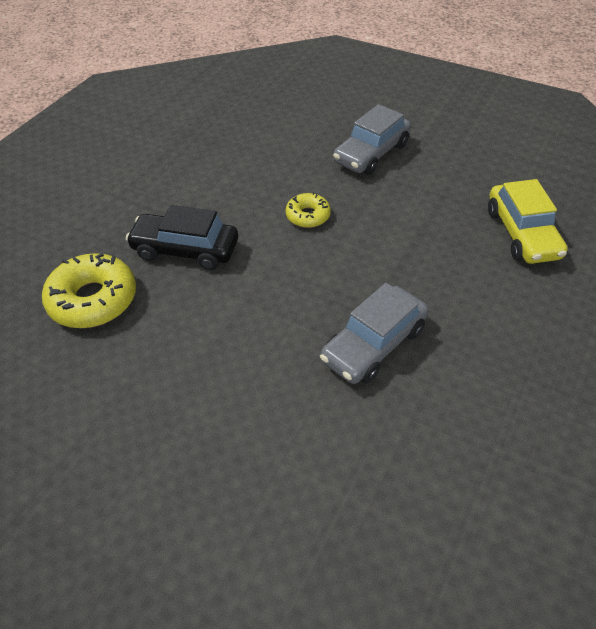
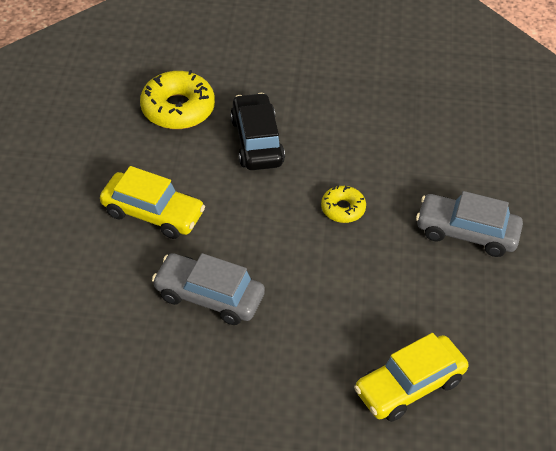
camera: 65 degrees right, 0 degrees up
none -> yellow car [100,166,205,239]

